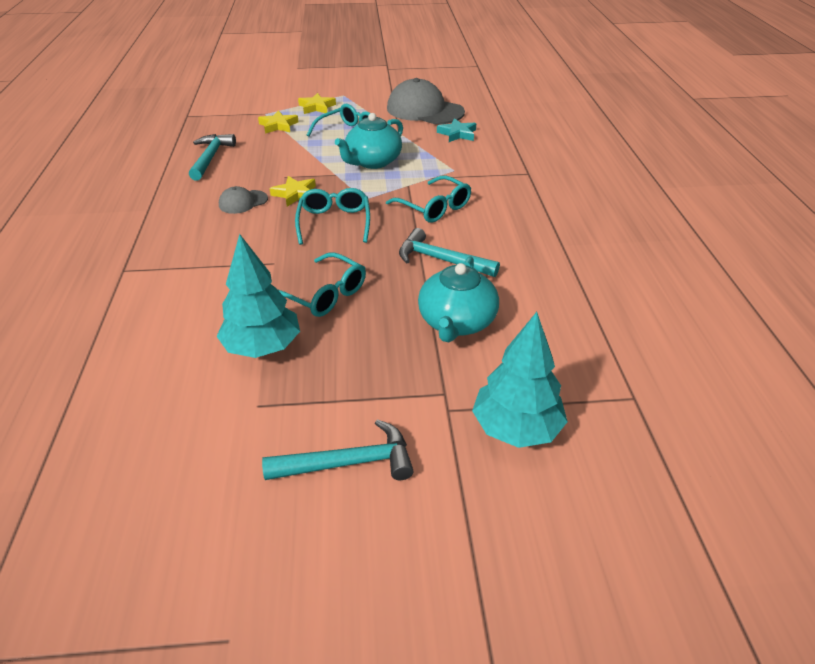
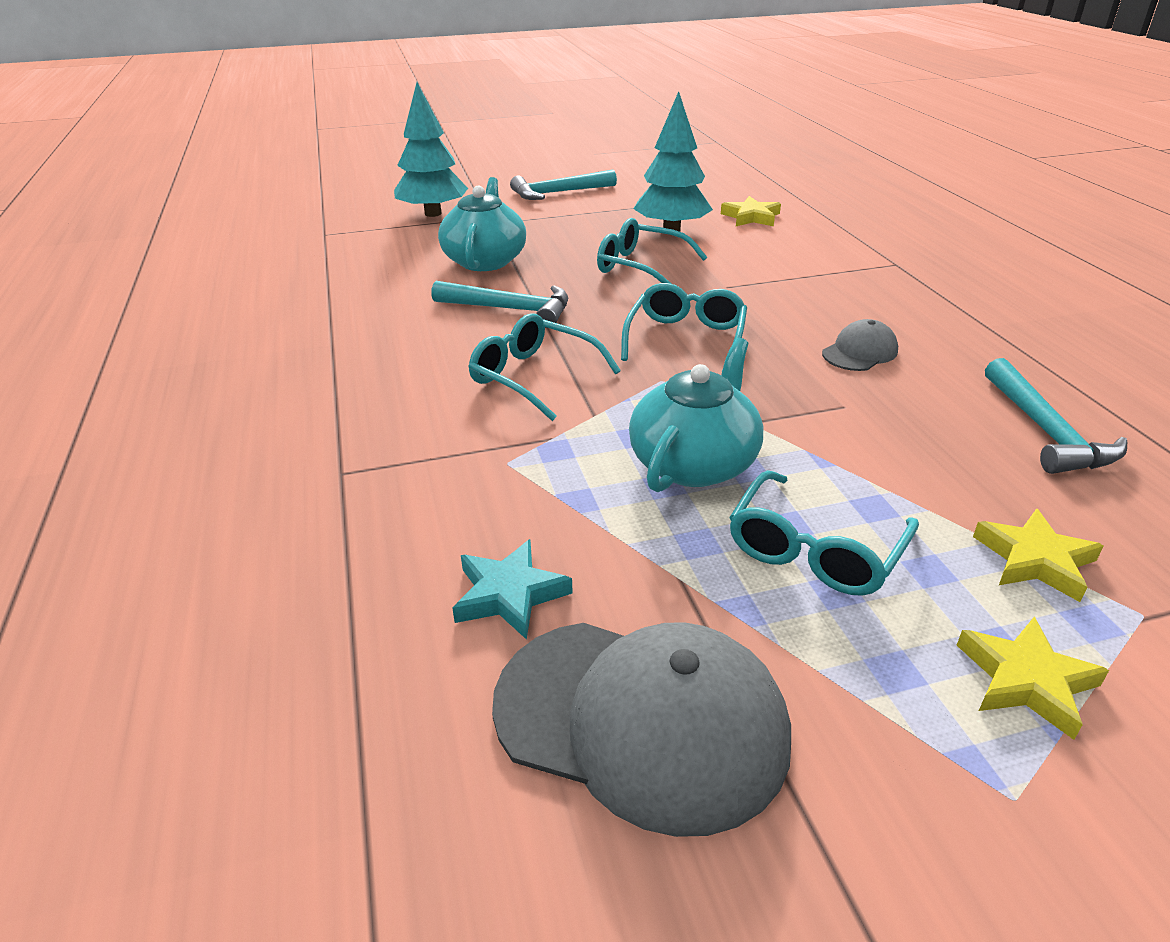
camera: 170 degrees right, 5 degrees down
yellow star [270,176,316,207] -> yellow star moved to [721,196,781,226]
turquoise glasses [295,188,370,245] -> turquoise glasses turned 150 degrees counterclockwise [621,283,747,361]

